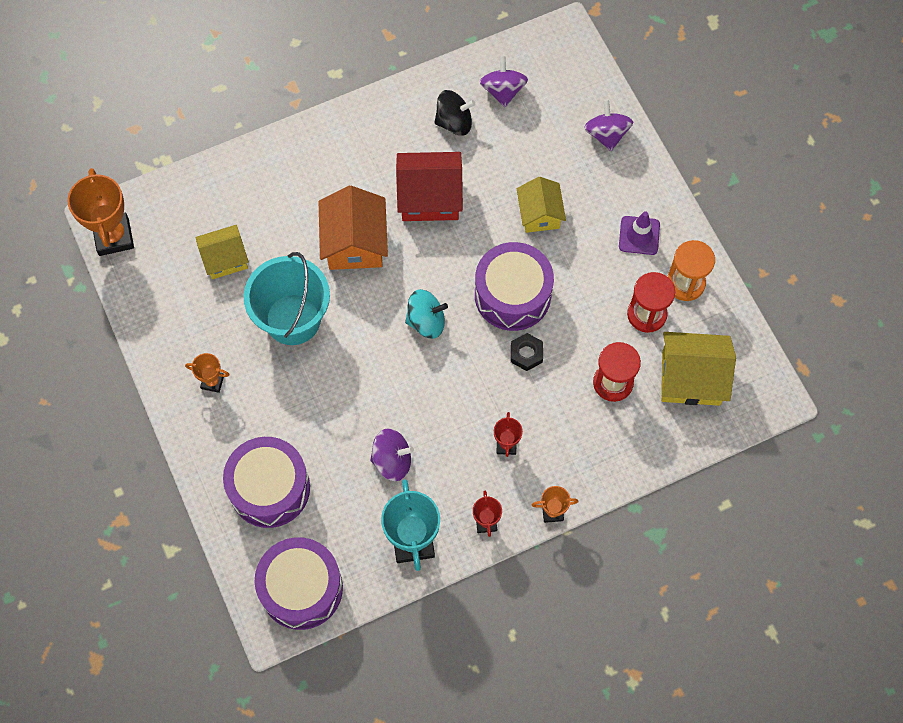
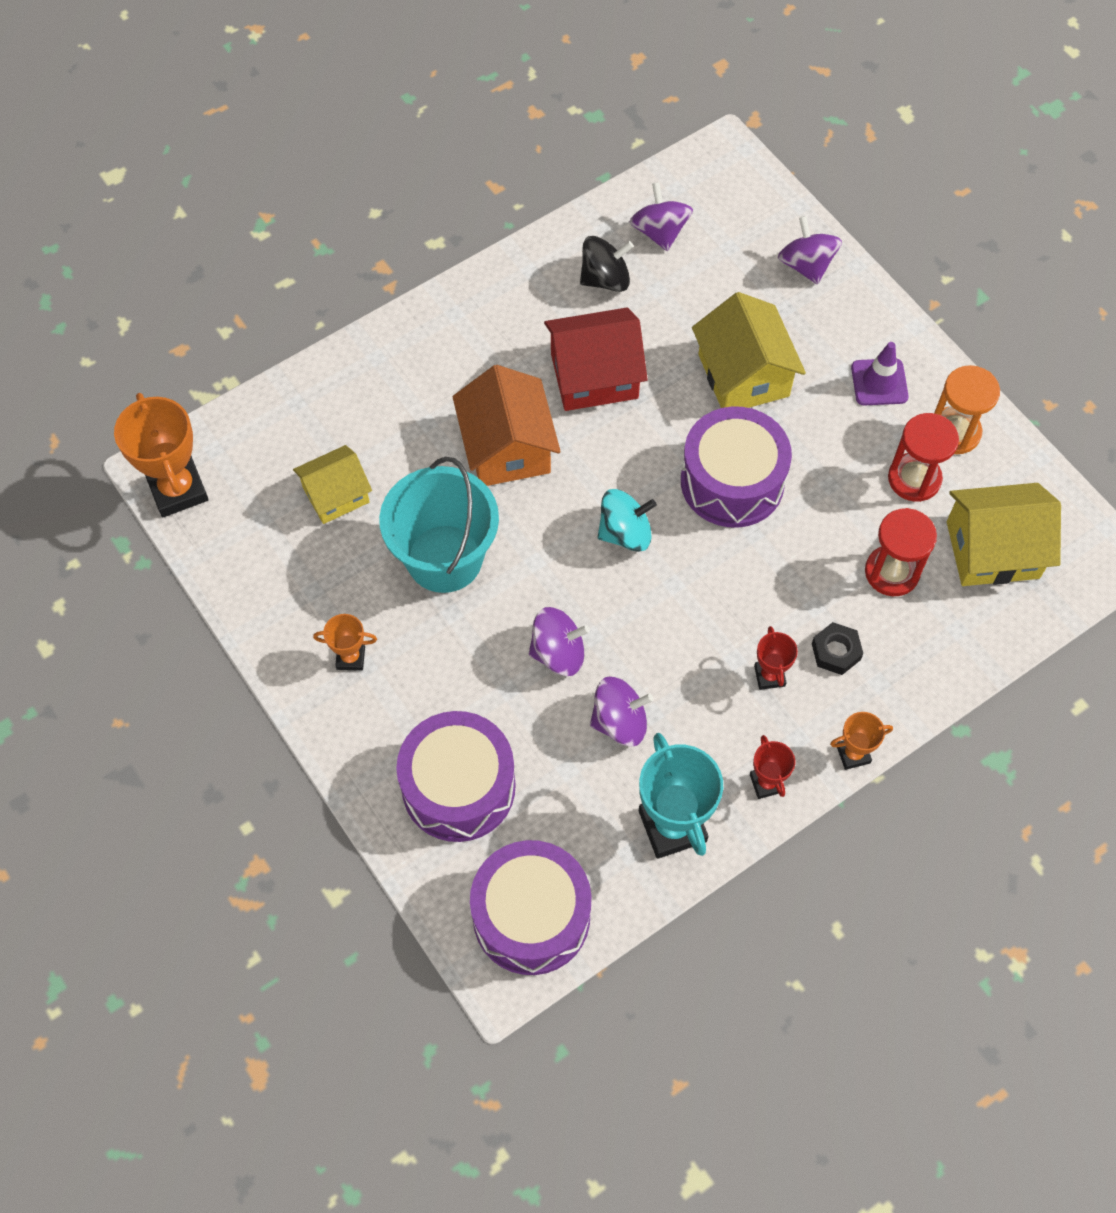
camera: 10 degrees left, 5 degrees down
black nut [511,333,543,371] -> black nut moved to [812,622,863,675]
yellow house [516,177,566,233] -> yellow house [692,292,806,408], size x1.52
none -> purple spinning top [529,607,590,676]

